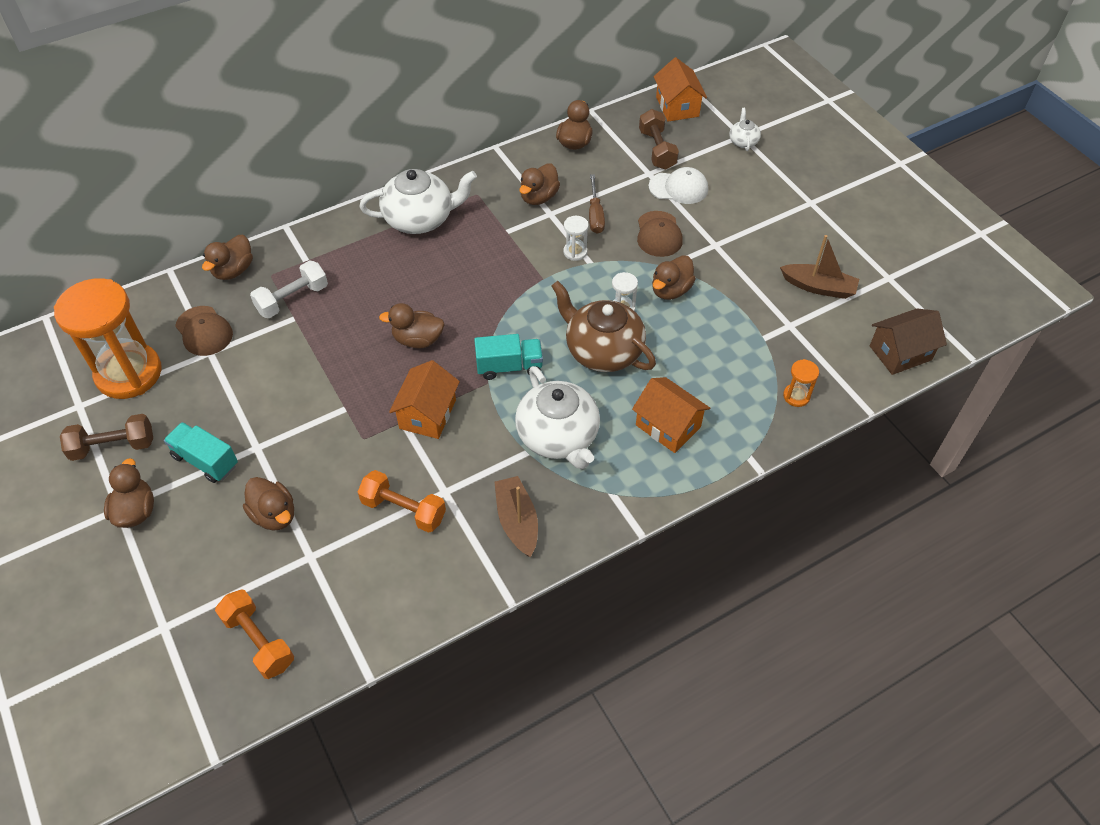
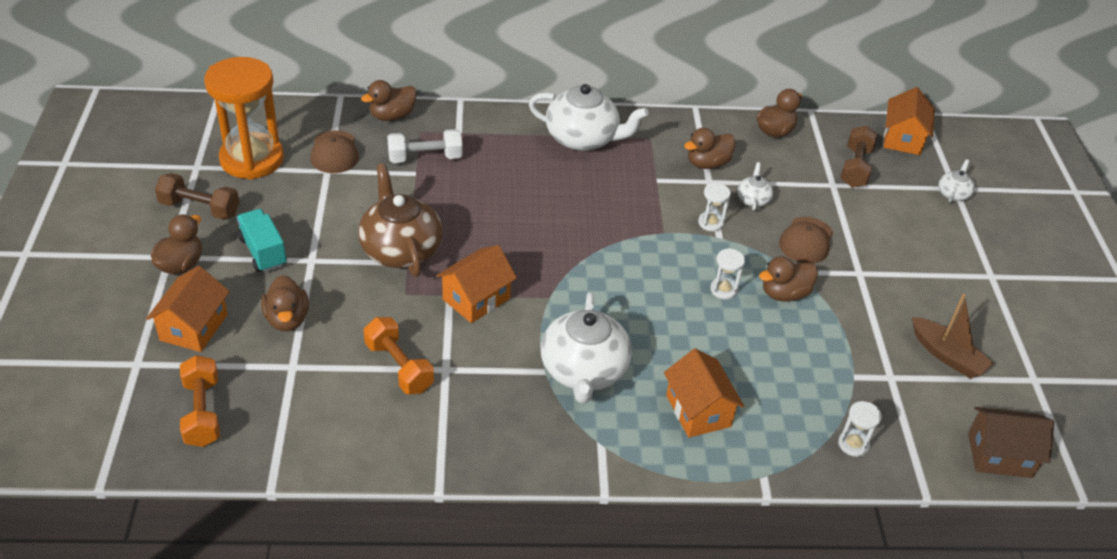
camera: 25 degrees right, 10 degrees down
brown duck [379,303,445,348] -> none
turquoise truck [474,334,543,380] -> none
brown boat [494,476,538,557] -> none
brown teapot [552,281,656,372] -> brown teapot moved to [358,163,443,277]
brown screwdriver [589,174,605,234] -> white teapot [737,162,773,210]
white cap [649,167,708,204] -> none
orange hourglass [783,359,819,407] -> white hourglass [838,401,882,457]
none -> orange house [146,266,230,352]

